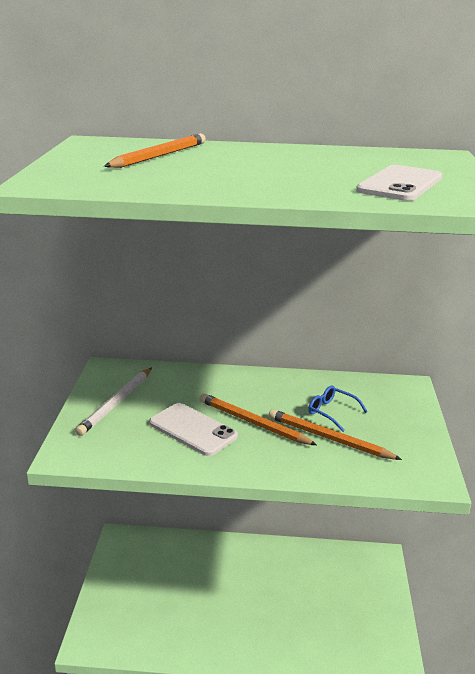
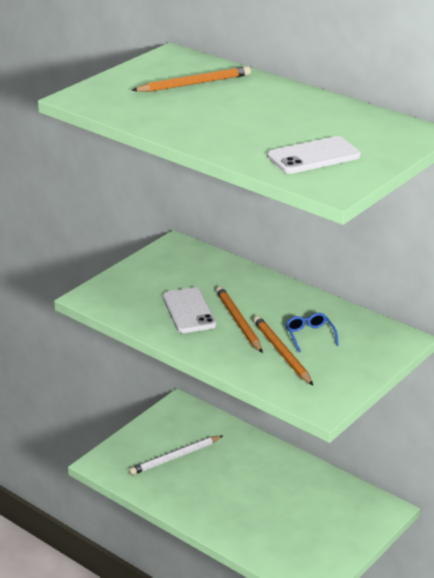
camera: 35 degrees right, 5 degrees up
white pencil [75,367,152,436] -> white pencil moved to [129,435,223,475]

